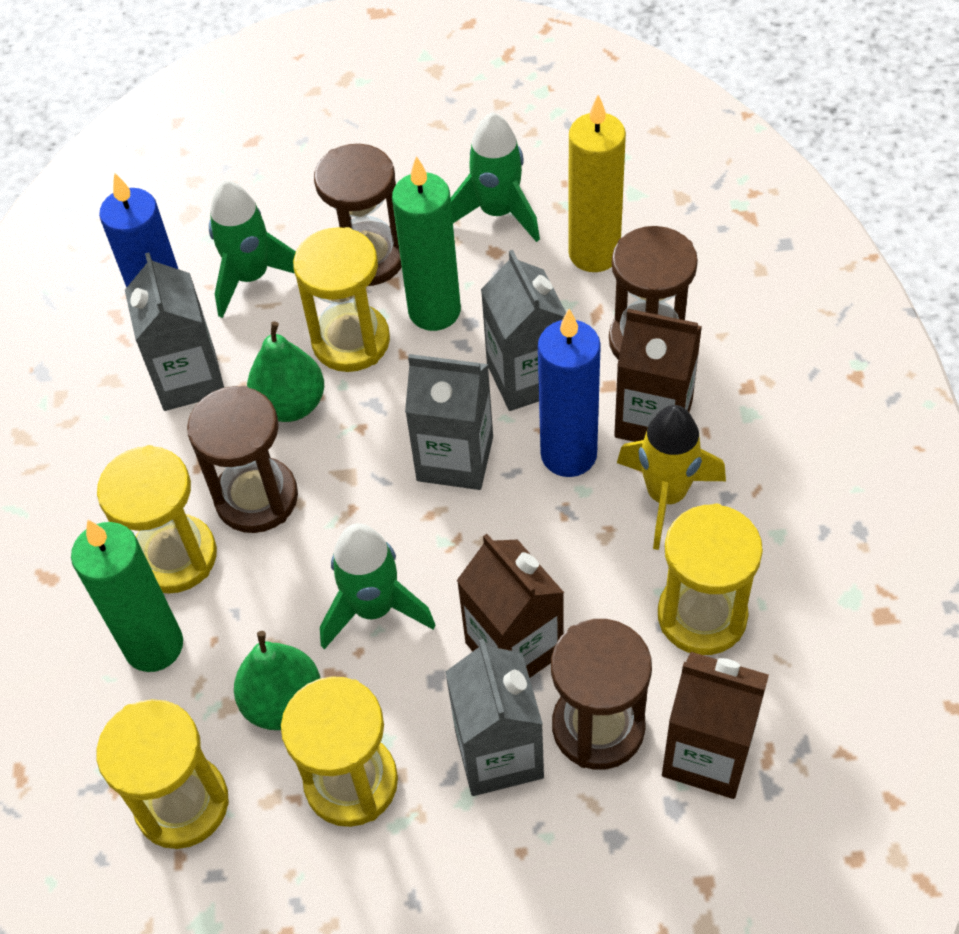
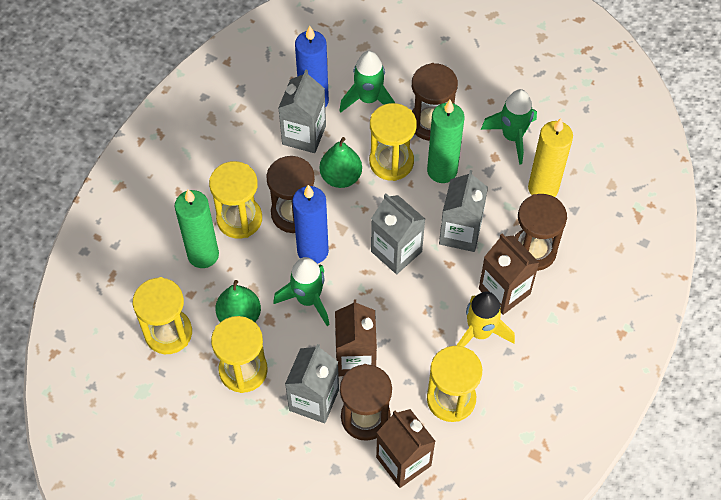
camera: 30 degrees right, 5 degrees up
blue candle [538,309,601,477] -> blue candle moved to [292,185,329,264]

